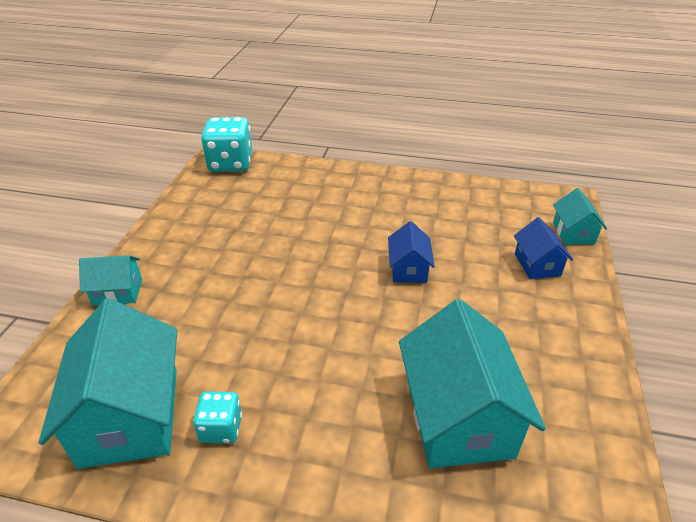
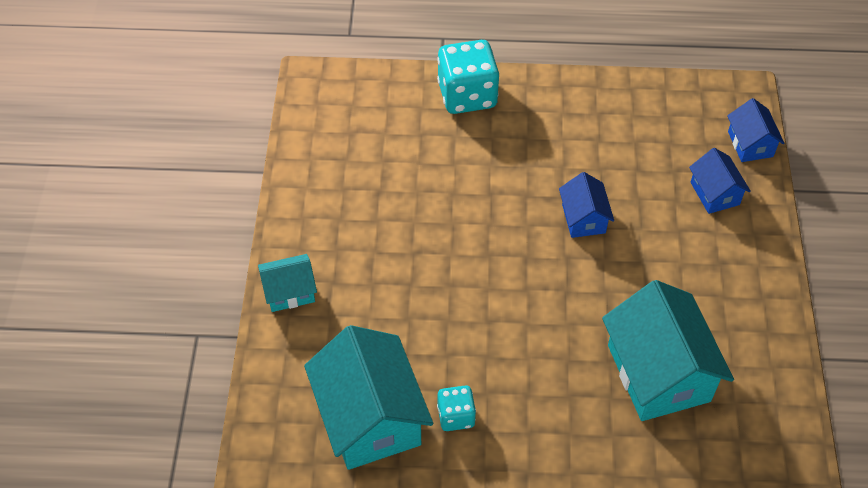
camera: 10 degrees left, 15 degrees up
turquoise dice [201,117,252,172] -> turquoise dice moved to [437,40,499,114]
turquoise house [553,188,607,245] -> blue house [727,98,785,162]

